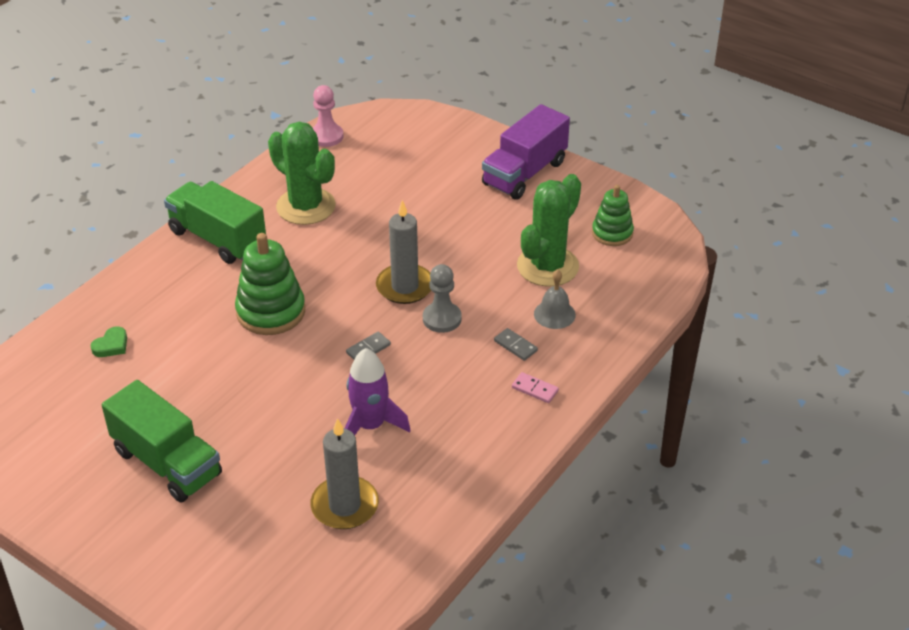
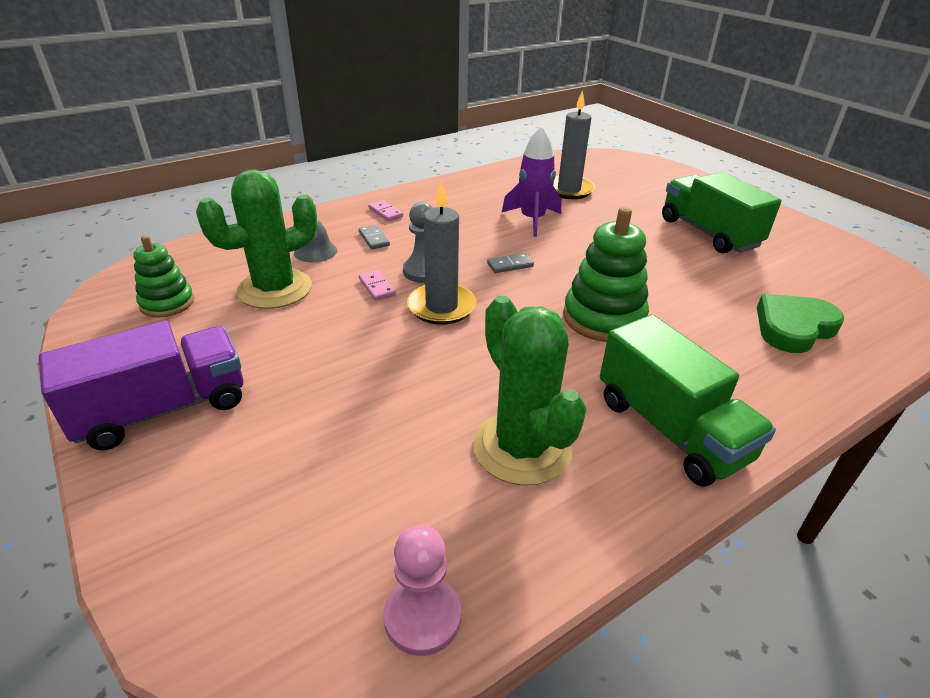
camera: 160 degrees left, 5 degrees down
green heart [91,326,127,357] -> green heart [757,294,844,353], size x1.91
none -> pink domino [359,270,396,301]

